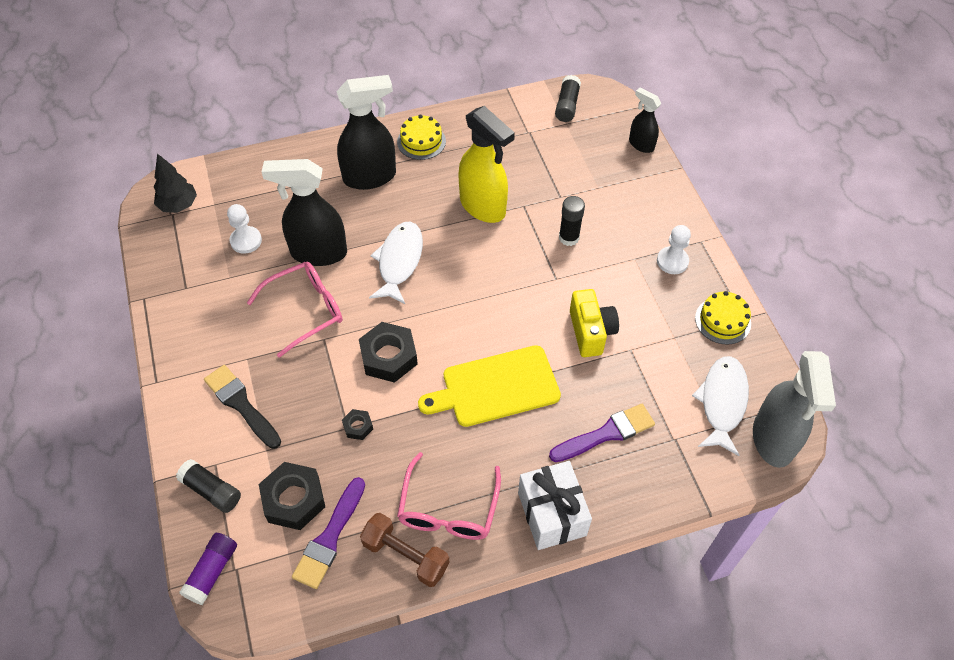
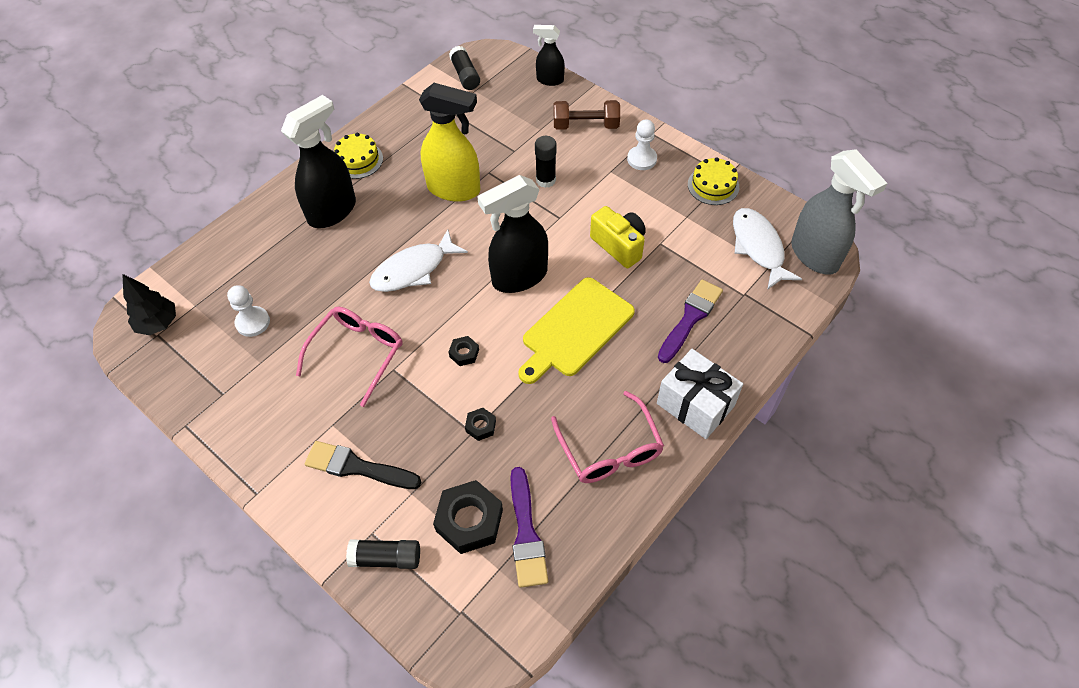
camera: 30 degrees left, 0 degrees up
purple glue stick [179,533,237,605] -> none
black spray bottle [262,159,347,266] -> black spray bottle moved to [477,175,548,293]
black nut [359,322,418,383] -> black nut [448,336,479,366], size x0.49
brown dumbbell [360,513,449,587] -> brown dumbbell moved to [554,100,620,130]
white fish [369,222,423,304] -> white fish turned 105 degrees counterclockwise [369,229,468,292]

